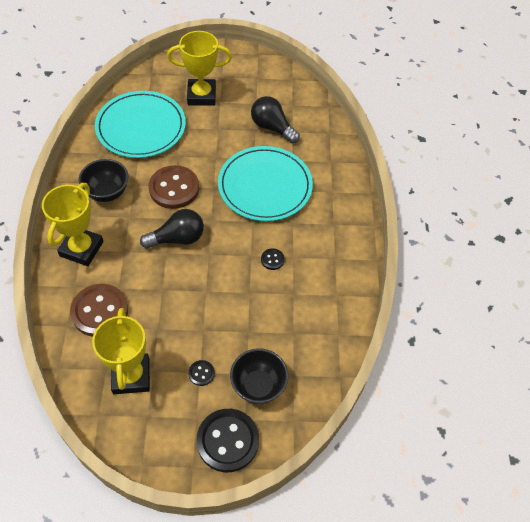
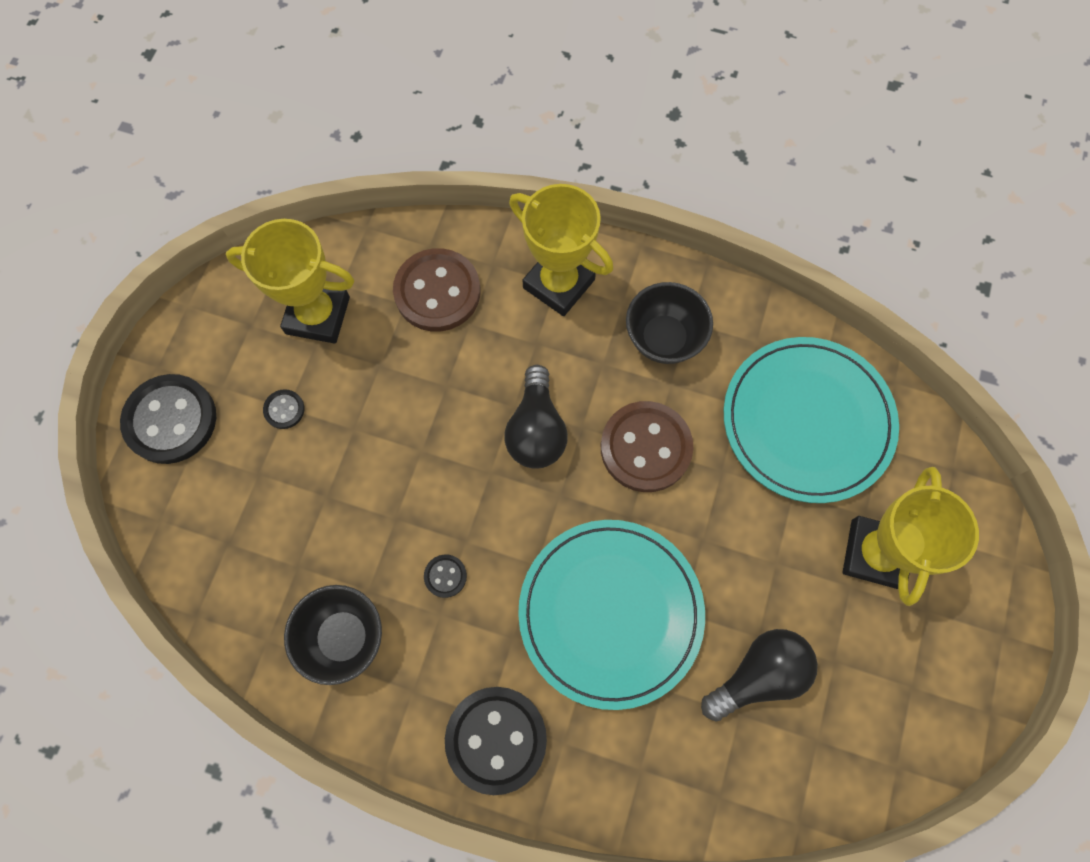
camera: 110 degrees right, 15 degrees up
black bowl [230,348,288,404] -> black bowl moved to [284,585,382,685]
none -> black button [445,687,547,795]

